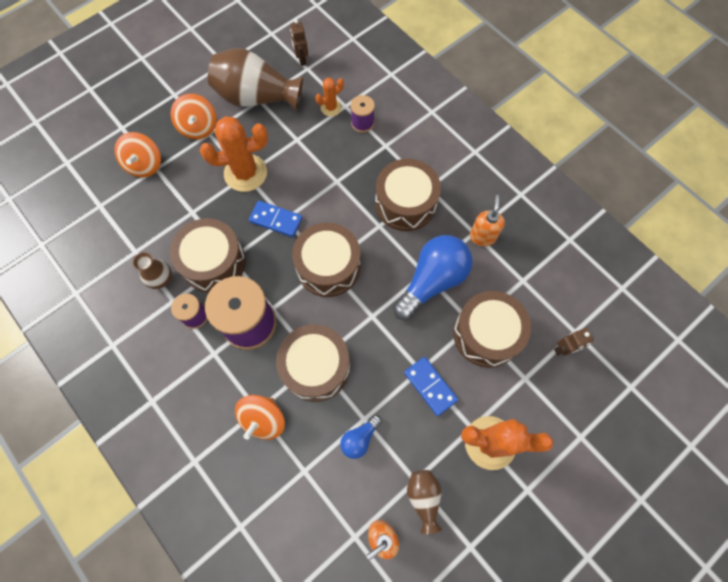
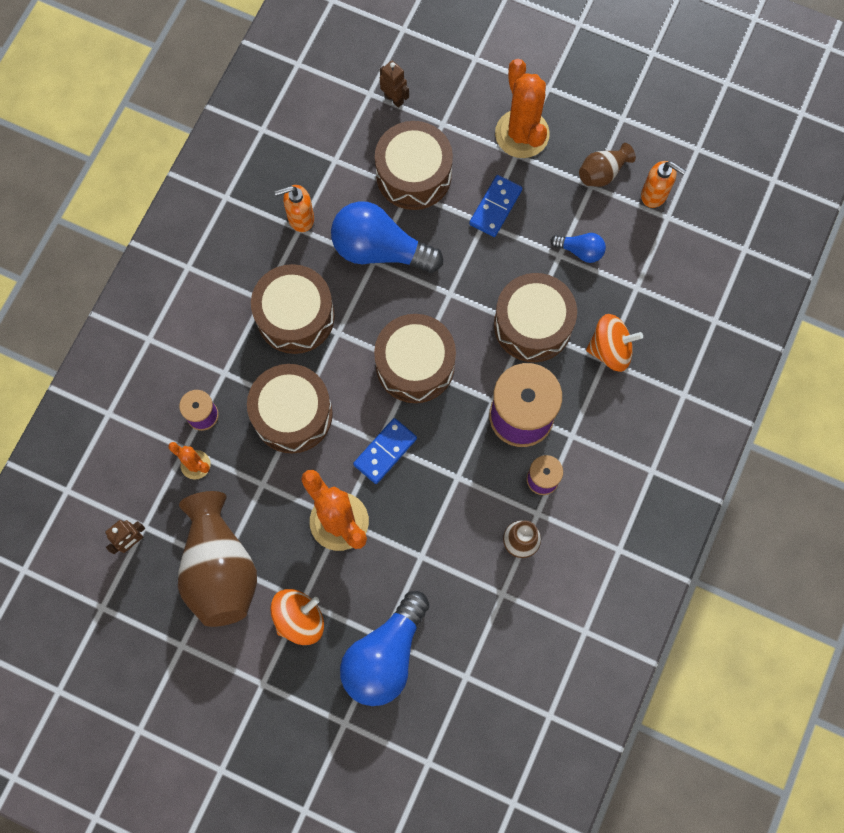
camera: 115 degrees left, 5 degrees up
orange spinning top [114,132,161,177] -> blue light bulb [340,591,430,706]
brown drum [170,218,246,293] -> brown drum moved to [247,364,333,453]
blue domino [249,201,303,237] -> blue domino turned 45 degrees clockwise [353,418,417,484]

